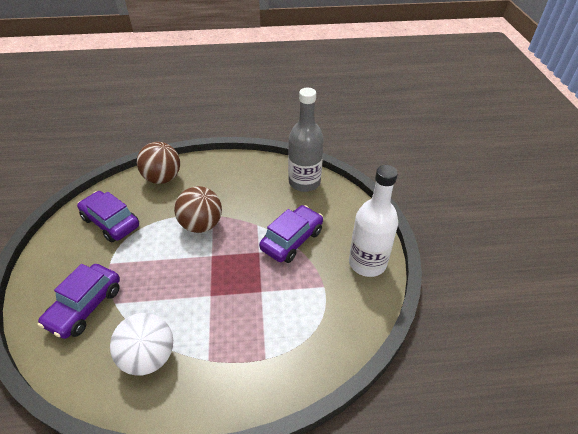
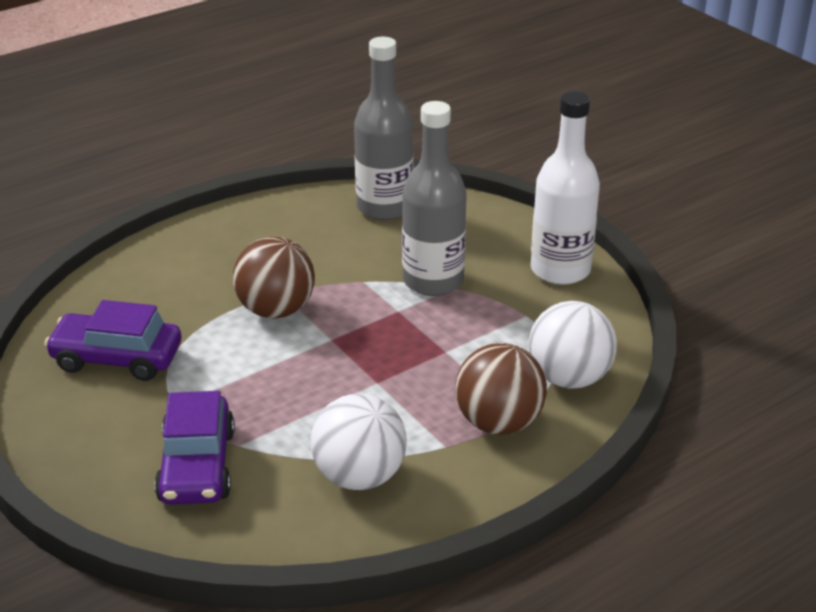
camera: 30 degrees left, 10 degrees down
brown ball [137,142,180,184] -> brown ball moved to [455,343,547,435]
purple car [259,205,323,263] -> grey bottle [402,101,467,296]
none -> white ball [529,301,617,389]

